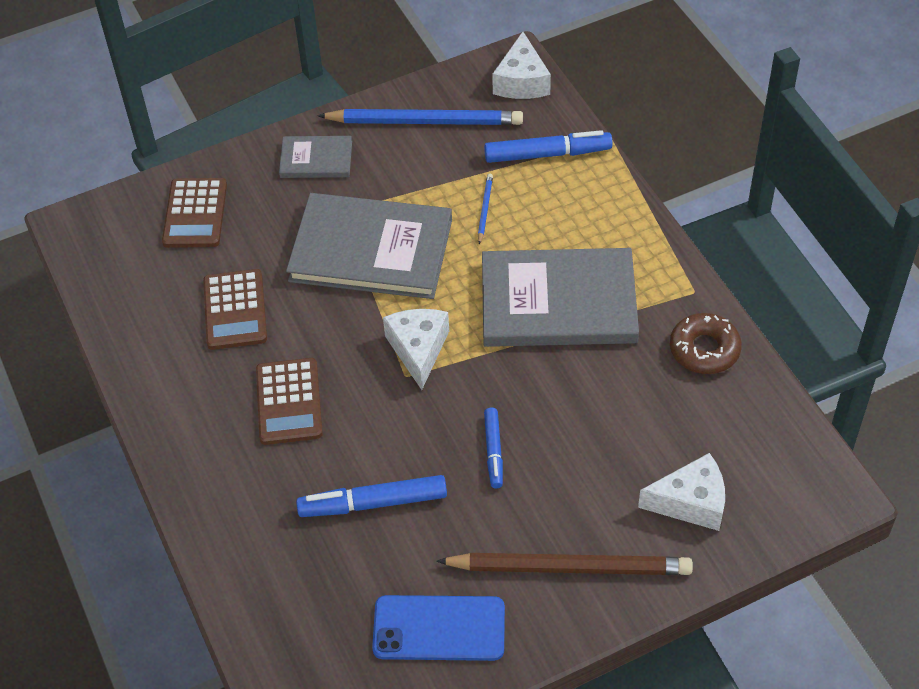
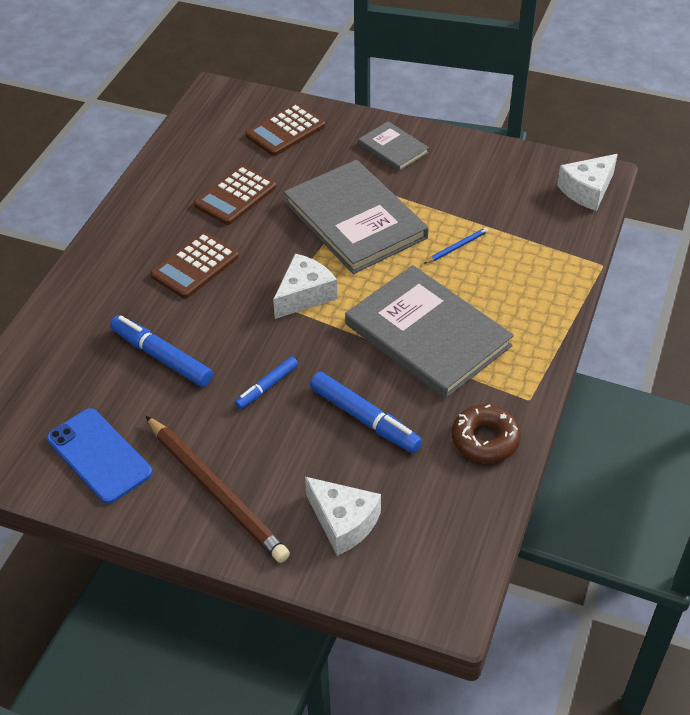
camera: 45 degrees right, 5 degrees down
blue pencil [317,109,523,125] -> none
blue marker [484,130,613,163] -> blue marker moved to [310,372,422,453]

